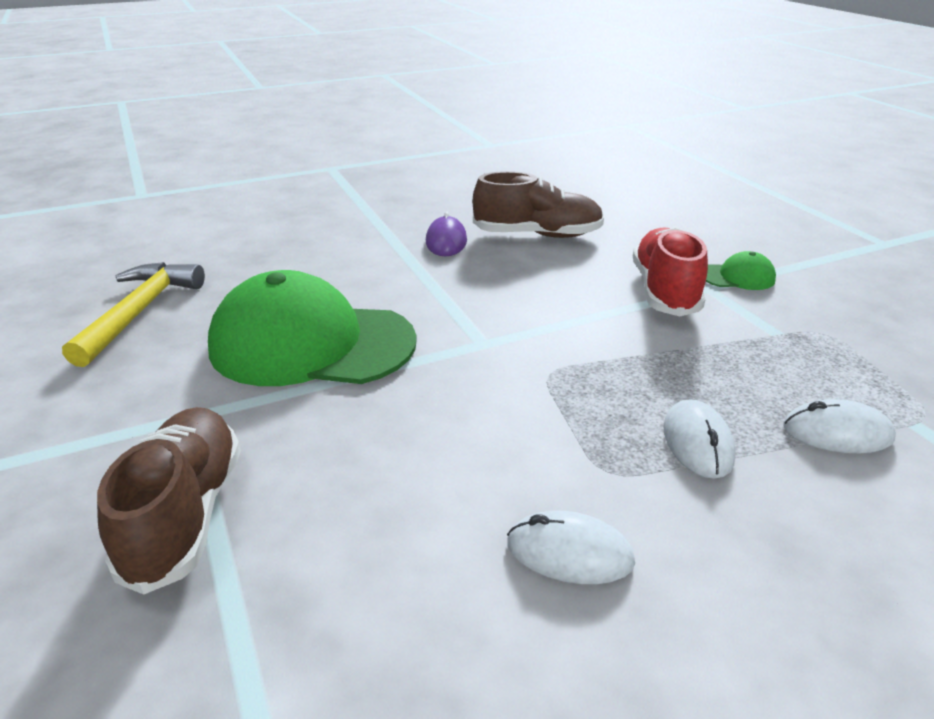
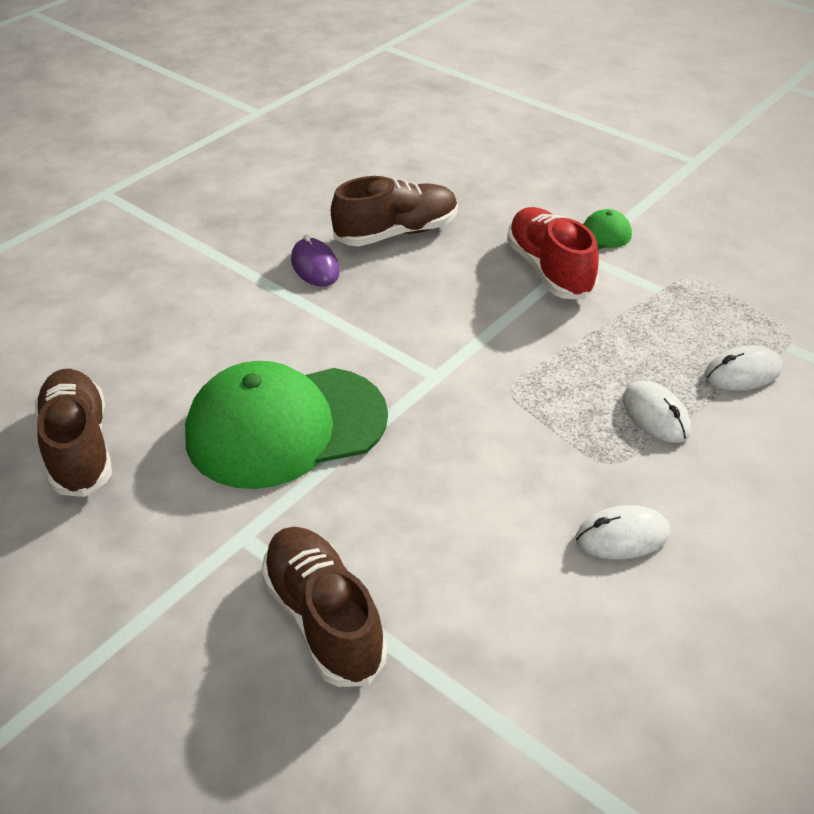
camera: 25 degrees left, 10 degrees up
yellow hammer [62,262,205,367] -> brown shoe [35,369,112,497]

